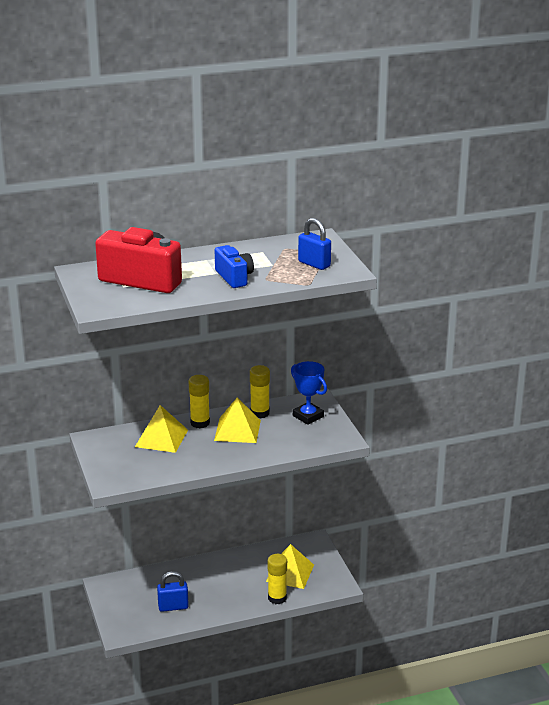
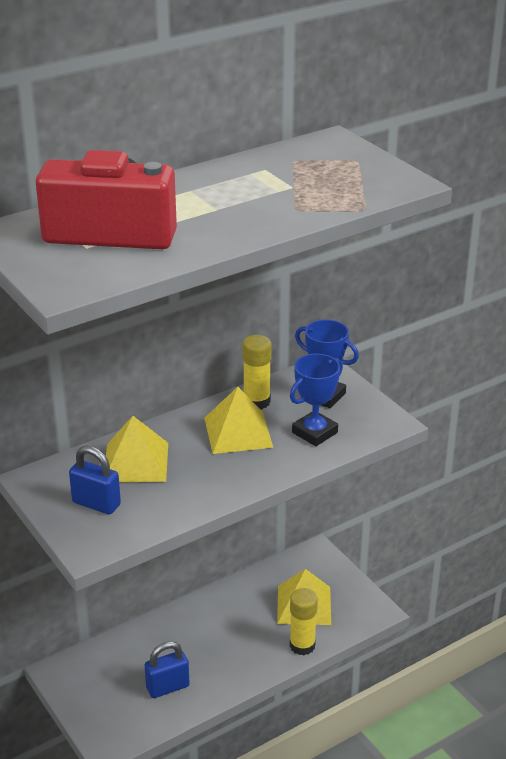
camera: 15 degrees left, 5 degrees up
yellow glue stick [189,375,210,428] -> none
blue camera [215,245,254,288] -> none
blue padlock [298,218,331,270] -> blue padlock moved to [69,446,121,514]
none -> blue trophy [290,354,343,446]

